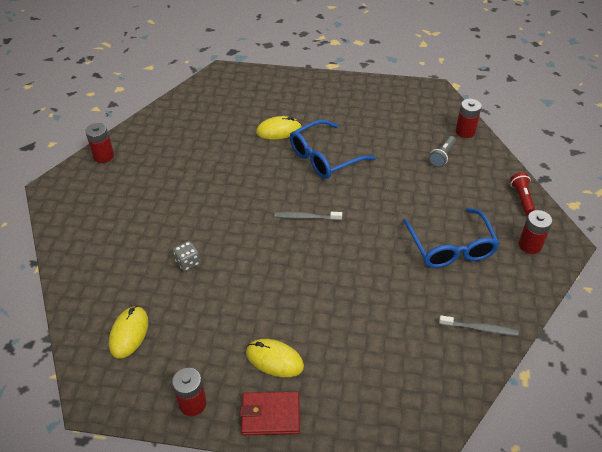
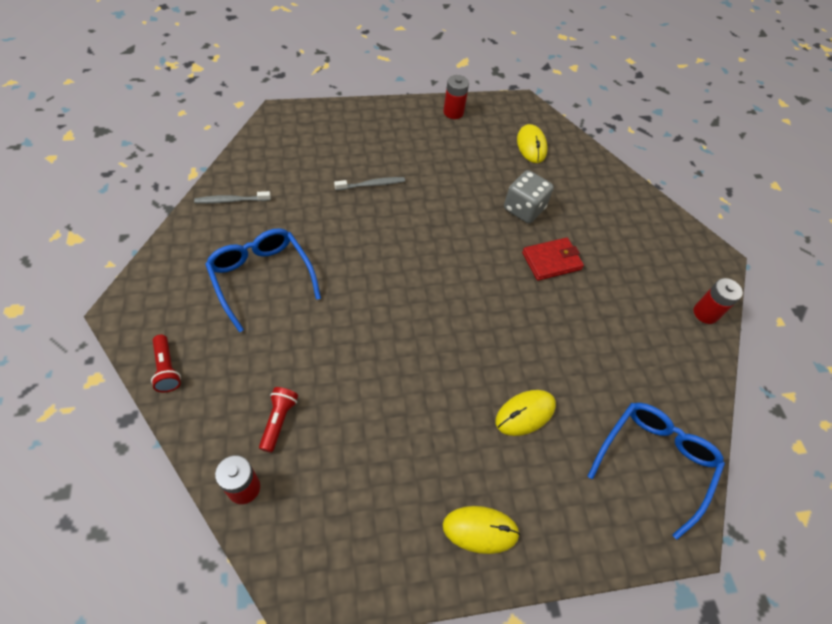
camera: 155 degrees right, 10 degrees up
grey dice [173,241,200,271] -> grey dice [504,170,554,223], size x1.71
red wallet [240,392,300,435] -> red wallet moved to [522,238,584,281]
yellow mouse [246,339,304,377] -> yellow mouse moved to [442,506,520,554]
grey toothbrush [274,212,342,221] -> grey toothbrush moved to [334,177,405,191]
blue glasses [290,120,376,179] -> blue glasses moved to [588,403,725,540]
grey flashlight [429,136,456,167] -> red flashlight [259,387,298,453]
red battery [519,210,552,254] -> none

